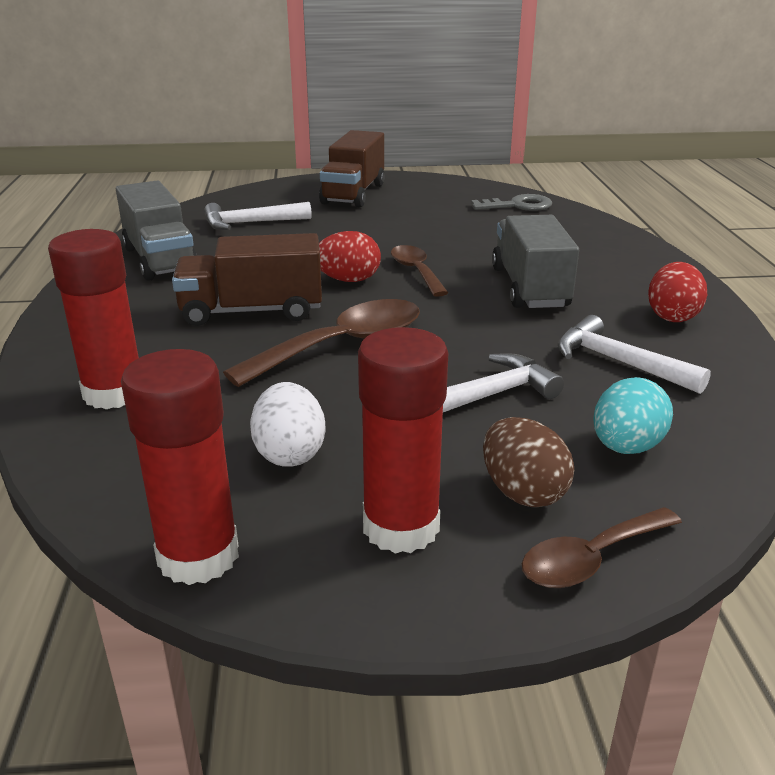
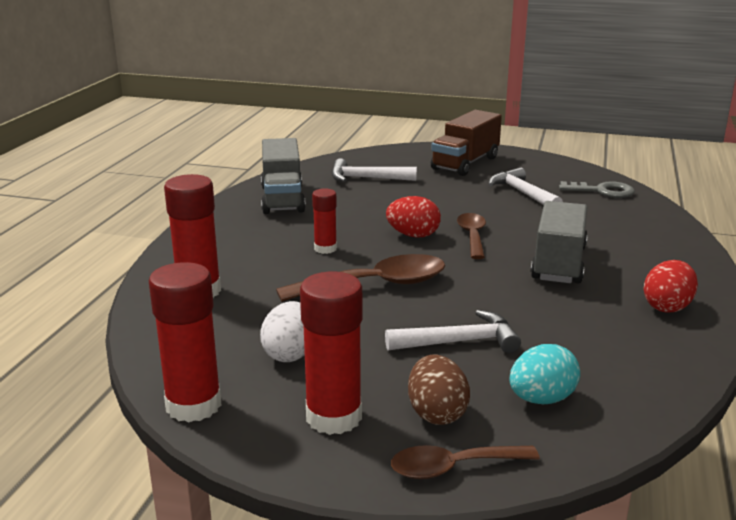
camera: 20 degrees right, 5 degrees down
brown truck [172,233,322,326] -> red glue stick [312,188,337,254]
white hammer [558,315,711,394] -> white hammer moved to [489,168,563,205]

